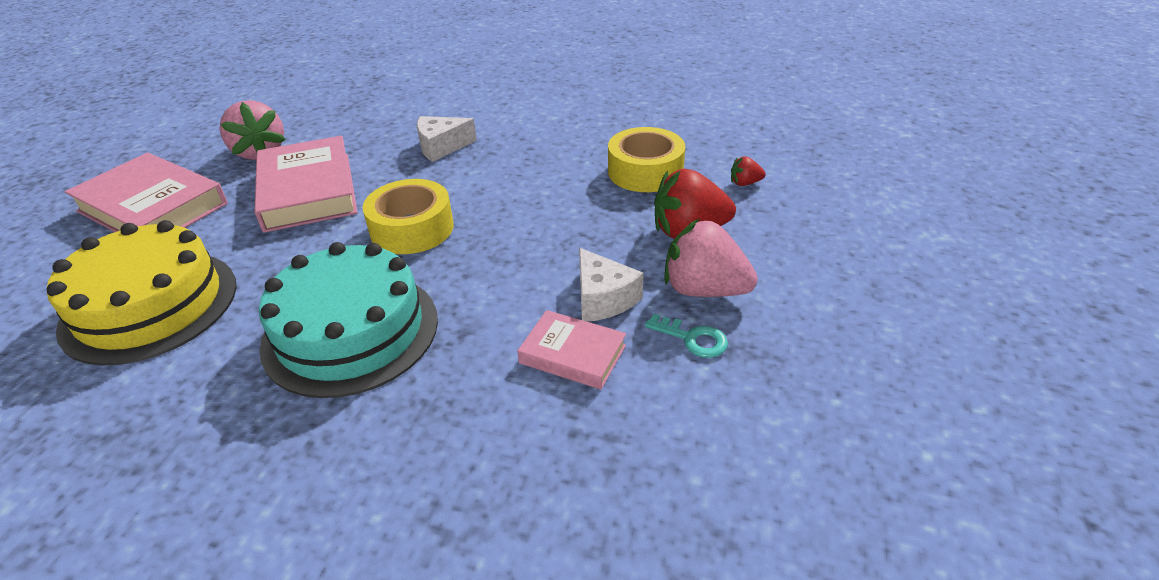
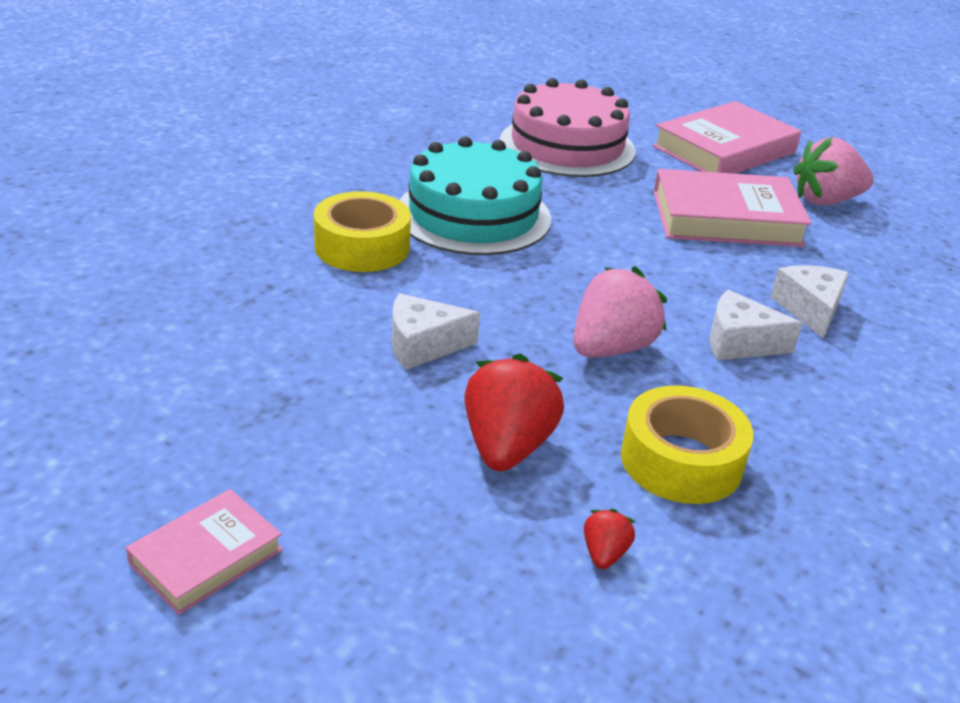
camera: 105 degrees right, 5 degrees down
yellow cake [47,220,237,365] -> pink cake [500,78,636,177]
yellow tape [363,179,454,254] -> yellow tape moved to [314,191,411,272]
pink book [517,310,626,389] -> pink book moved to [126,489,283,615]
turquoise key [645,314,728,358] -> none
pink strawberry [664,218,758,297] -> pink strawberry moved to [573,266,667,357]
none -> white cheese [710,290,803,361]

